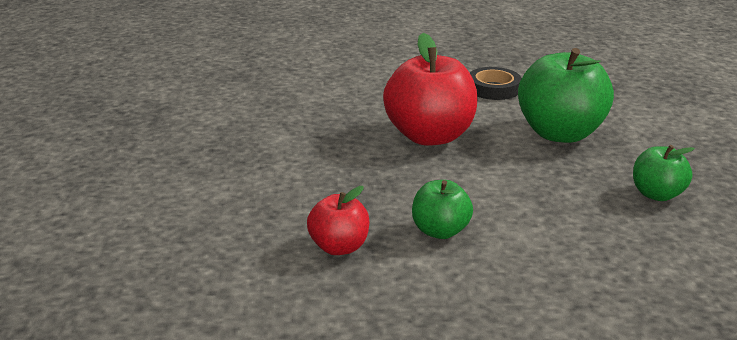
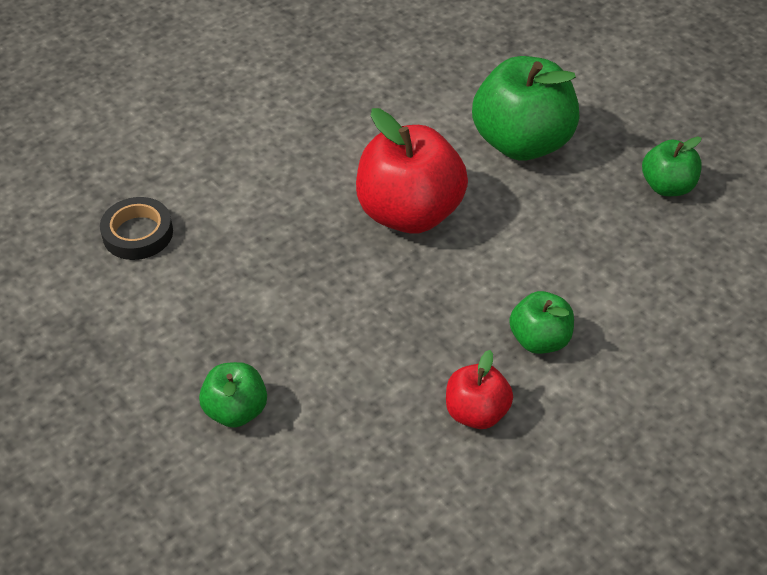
camera: 35 degrees left, 20 degrees up
black tape [470,67,522,100] -> black tape moved to [100,197,173,260]
none -> green apple [199,362,267,428]

